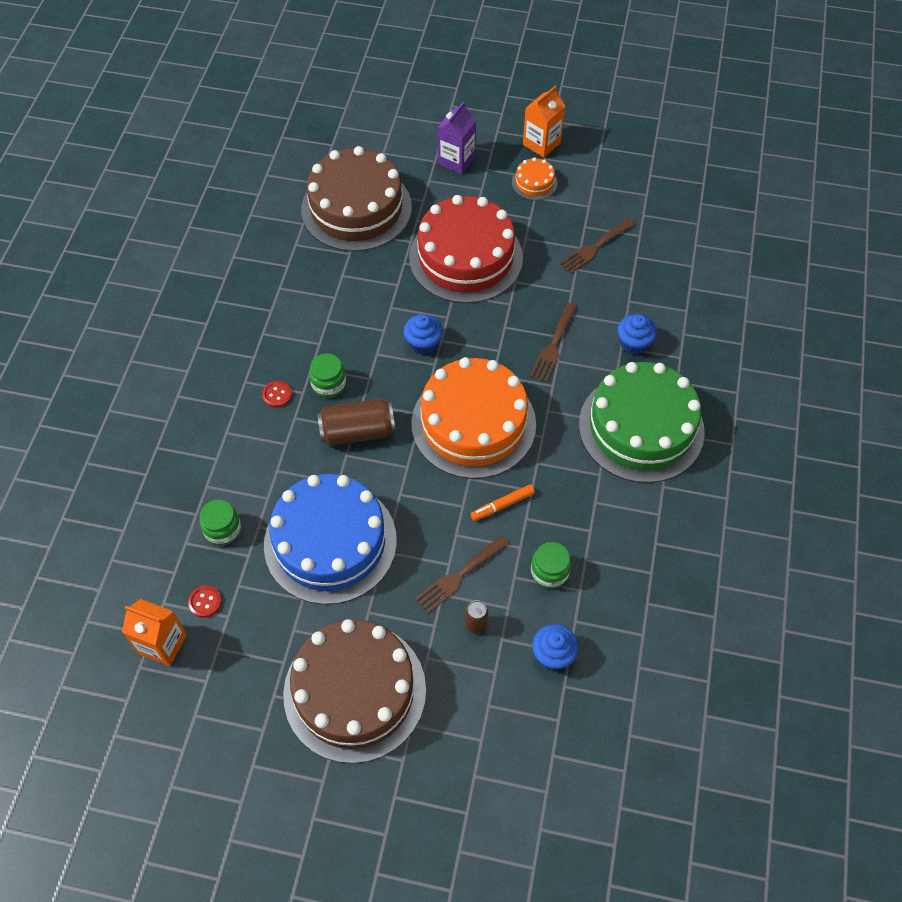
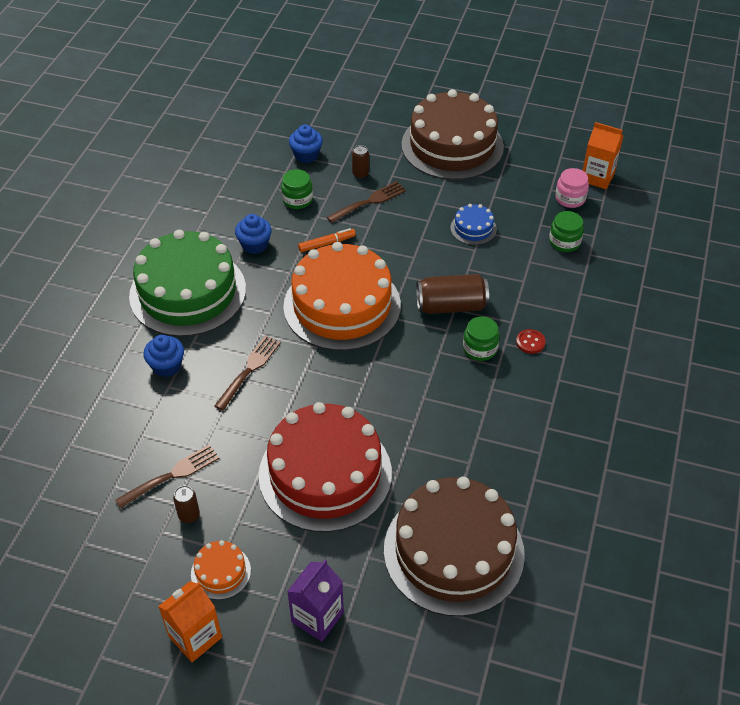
camera: 175 degrees left, 10 degrees down
red button [188,585,222,618] -> pink jar [555,168,589,208]
blue cake [264,474,397,605] -> blue cake [450,204,497,245], size x0.42
blue cupcake [403,314,443,355] -> blue cupcake moved to [235,214,272,254]
none -> brown can [173,486,200,523]

